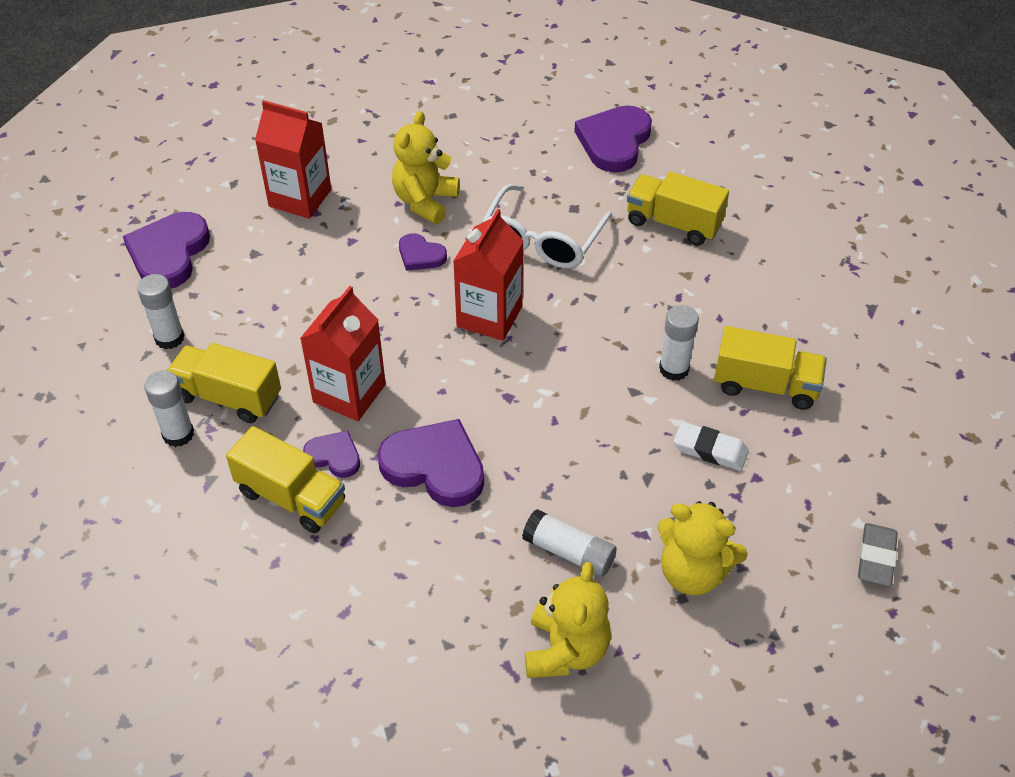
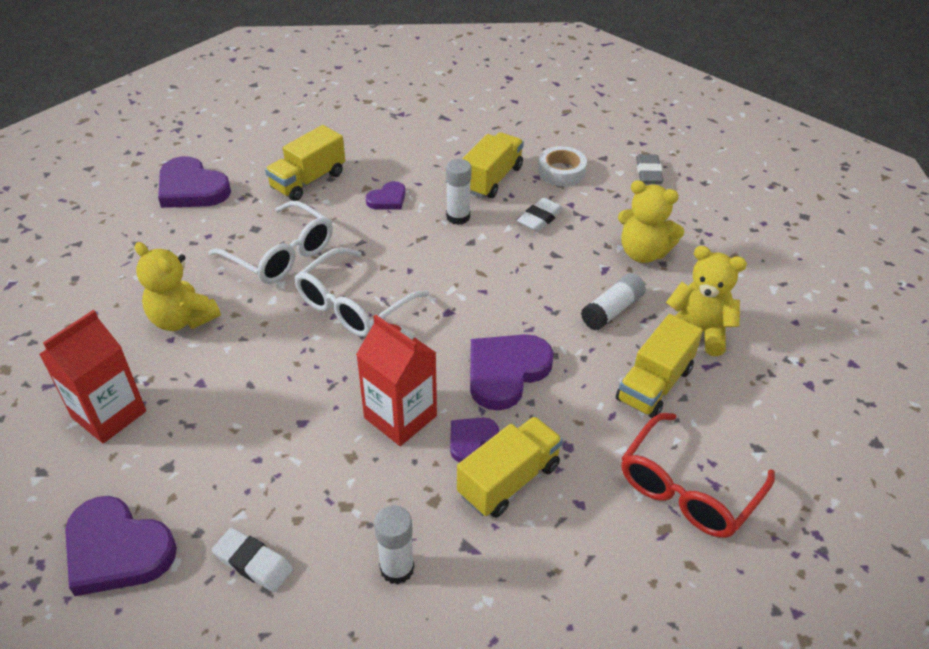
camera: 75 degrees left, 5 degrees down
white glue stick [137,274,185,349] -> white eraser [212,528,293,592]
yellow truck [167,343,281,423] -> yellow truck moved to [616,314,703,418]
purple heart [399,233,447,271] -> purple heart moved to [366,181,406,209]
red carton [453,209,524,341] -> white glasses [295,247,429,337]
yellow teddy bear [657,501,748,595] -> yellow teddy bear turned 75 degrees clockwise [618,180,685,263]
grey eraser [858,523,898,587] -> grey eraser turned 60 degrees clockwise [636,154,664,184]
none -> white tape [538,146,587,186]
none -> red glasses [621,413,775,538]

